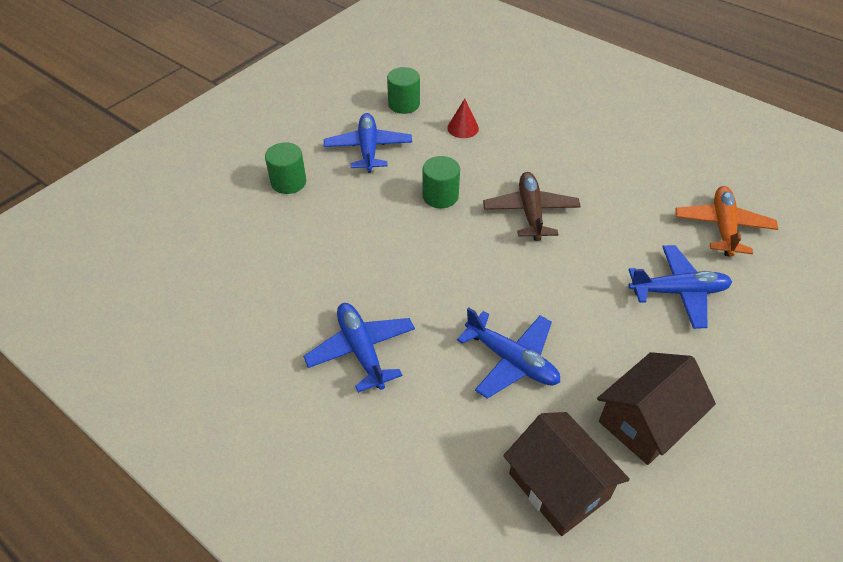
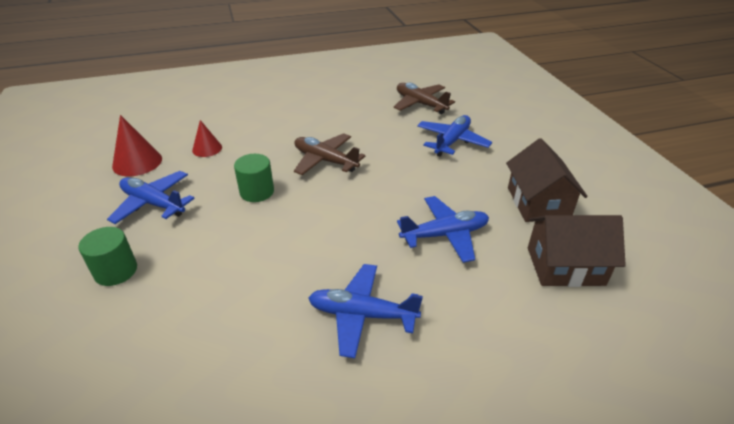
camera: 55 degrees left, 10 degrees down
green cylinder [387,67,420,114] -> red cone [112,115,162,176]
orange plane [675,186,778,256] -> brown plane [394,83,455,114]

